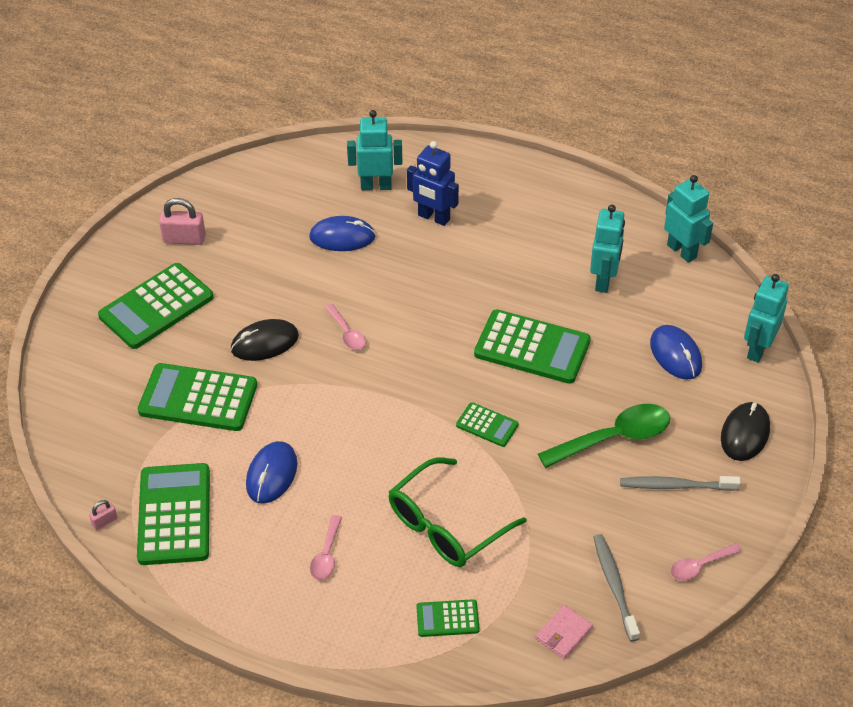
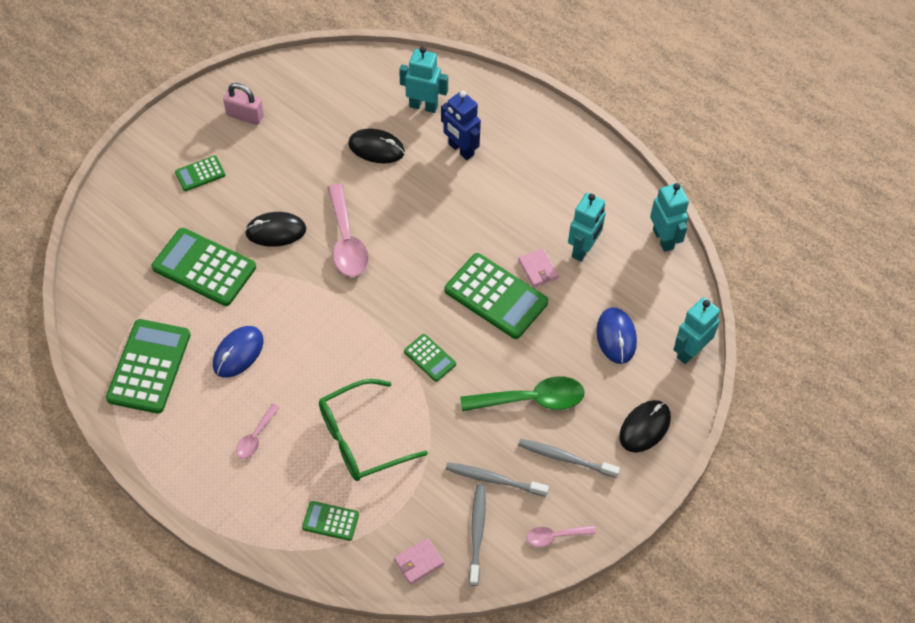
camera: 15 degrees right, 10 degrees up
pink padlock [89,500,118,530] -> none
green calculator [98,263,214,349] -> green calculator [175,155,225,191], size x0.51
blue mouse [309,216,376,251] -> black mouse [348,128,405,164]
pink spoon [325,304,366,350] -> pink spoon [327,184,369,277], size x1.86
none -> grey toothbrush [446,462,549,497]
none -> pink wallet [518,248,559,287]

